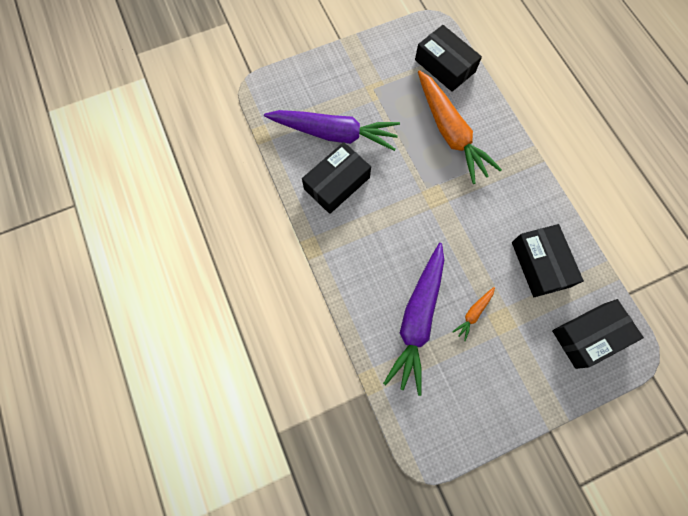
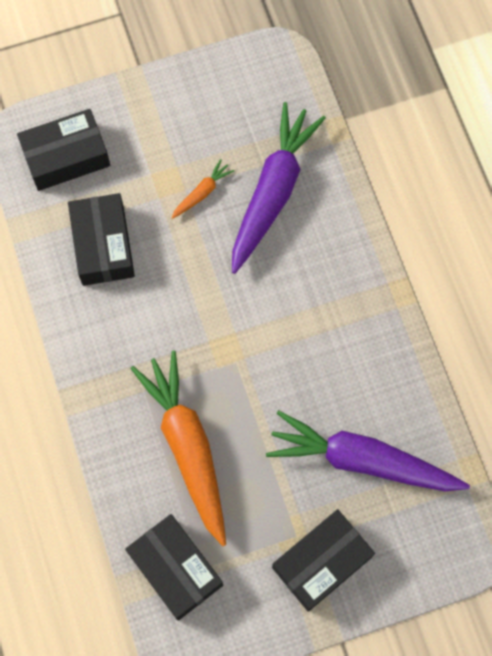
camera: 175 degrees left, 0 degrees up
black box [302,142,371,214] -> black box moved to [272,509,375,612]

